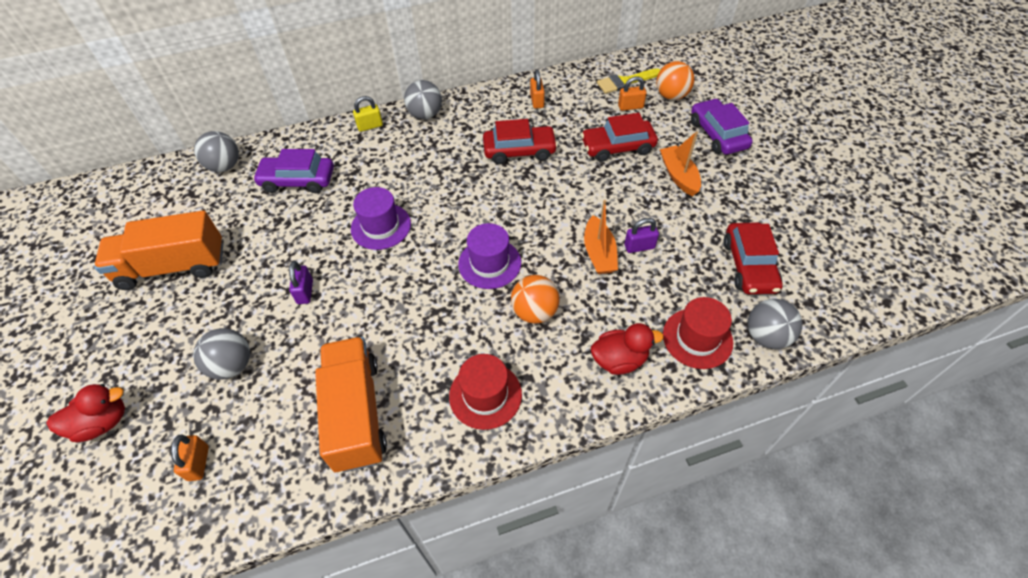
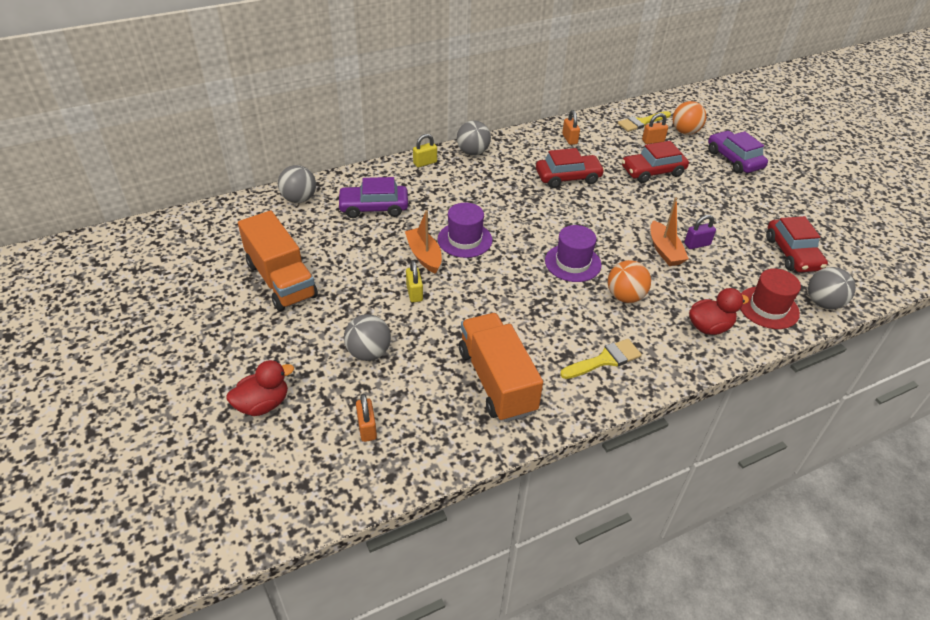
camera: 10 degrees left, 10 degrees down
orange truck [94,210,223,290] -> orange truck turned 105 degrees counterclockwise [238,211,318,311]
purple padlock [289,261,313,304] -> yellow padlock [406,260,423,302]
red hat [449,354,522,430] -> yellow brush [560,339,642,379]
orange boat [660,131,701,196] -> orange boat moved to [405,210,442,274]

